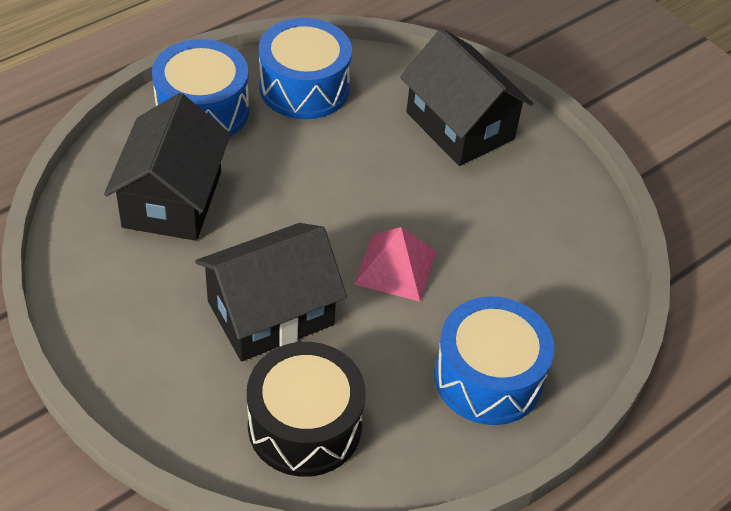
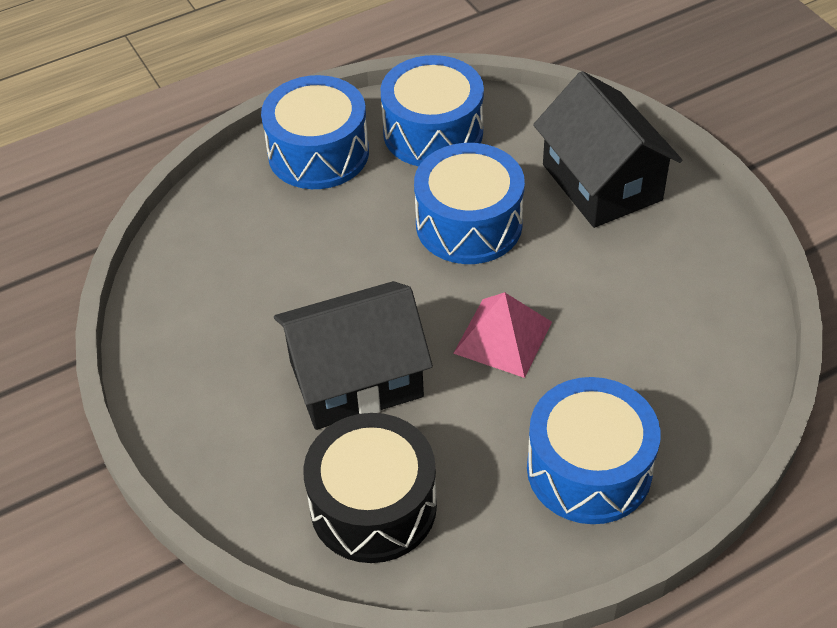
camera: 15 degrees right, 0 degrees up
black house [104,93,231,241] -> none
none -> blue drum [414,143,525,264]

